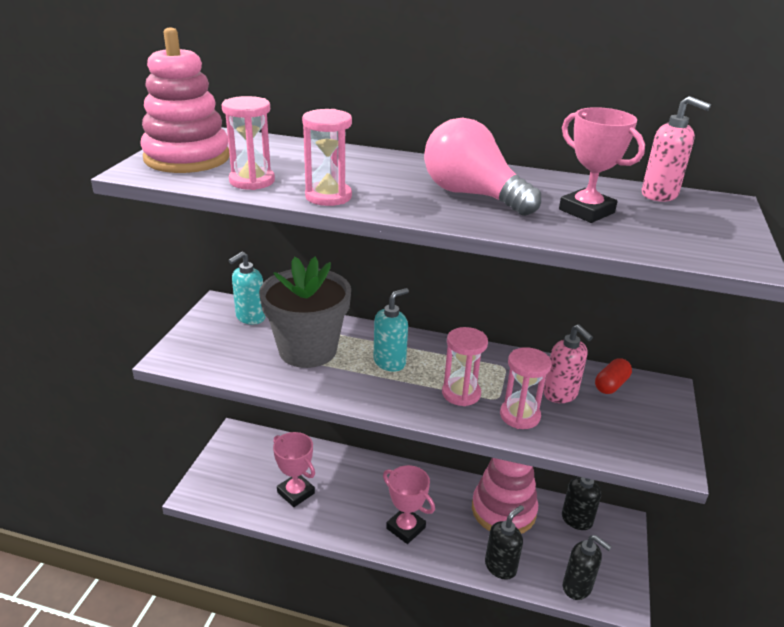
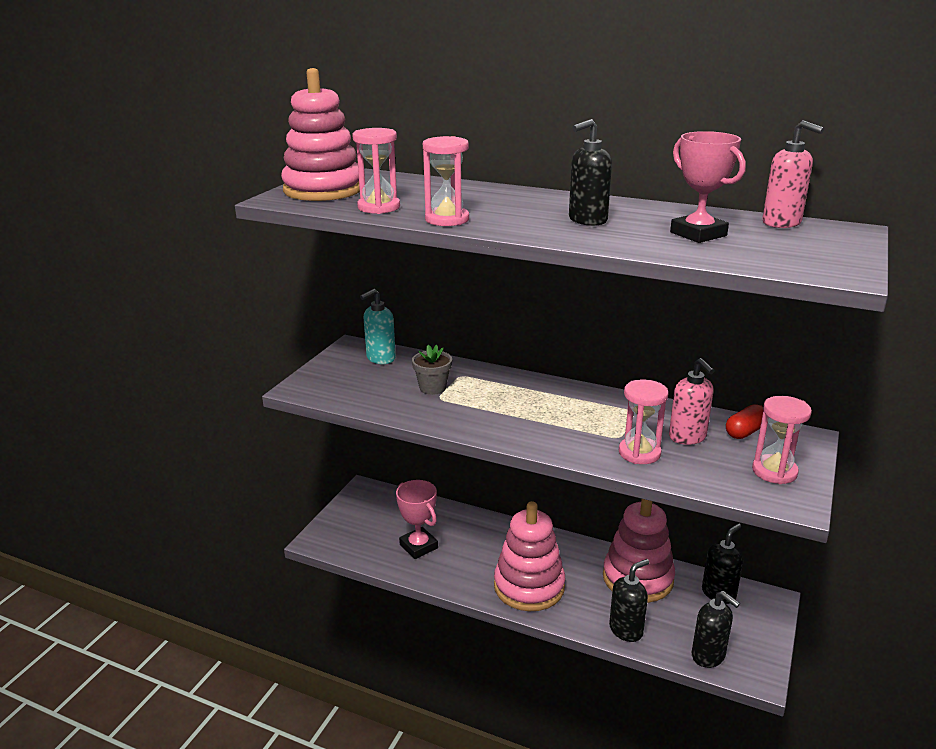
camera: 10 degrees right, 5 degrees down
grey flower pot [259,257,351,368] -> grey flower pot [412,345,452,395], size x0.46
turquoise soap dispenser [373,288,409,372] -> none
pink trophy [383,465,435,544] -> pink stacking toy [494,501,565,611]
pink light bulb [424,117,541,216] -> black soap dispenser [569,119,612,226]
pink hourglass [442,327,488,406] -> pink hourglass moved to [752,396,812,484]

